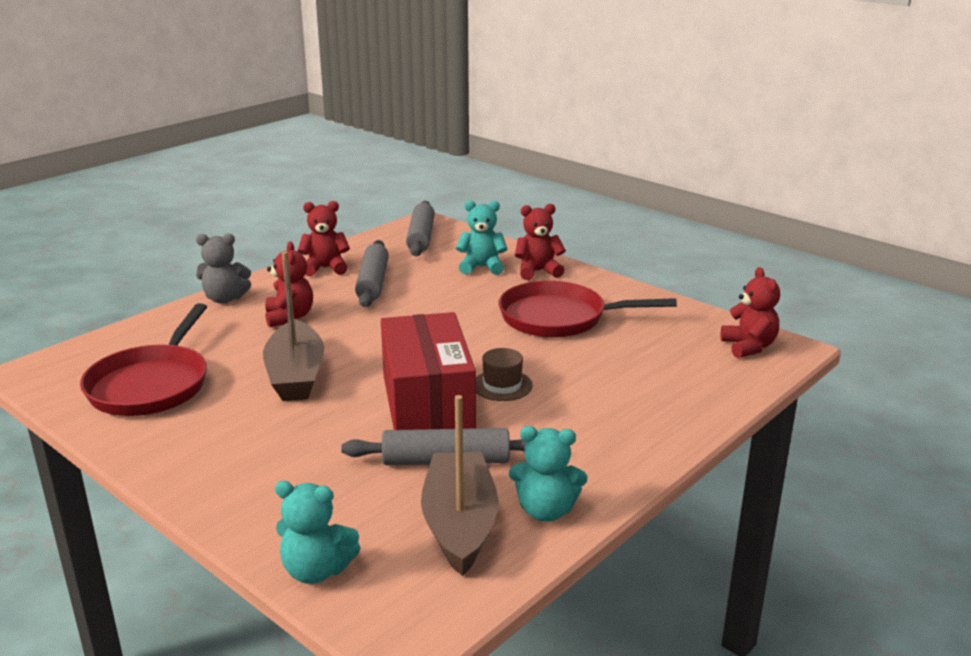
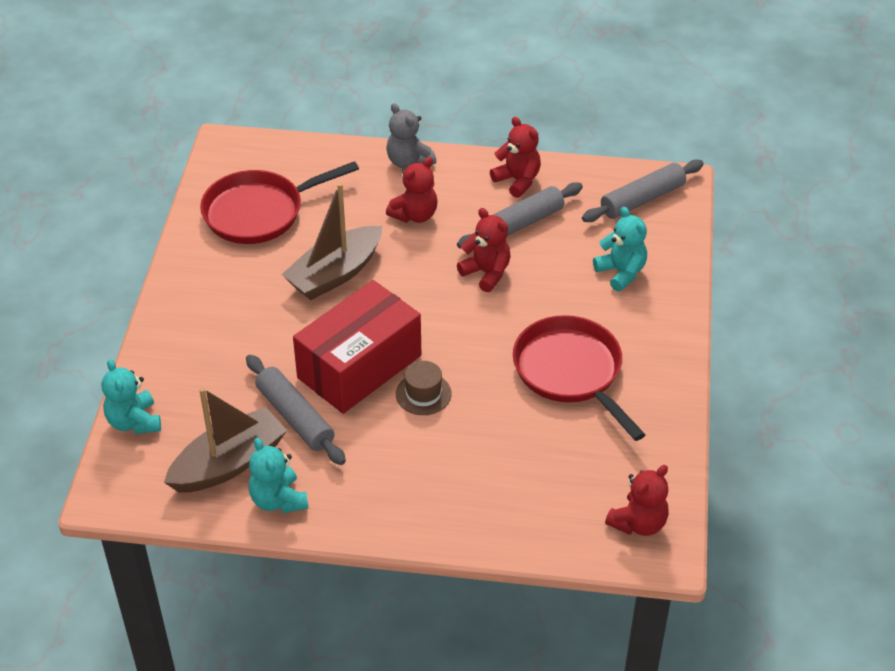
camera: 55 degrees right, 20 degrees up
red teddy bear [515,204,566,280] -> red teddy bear moved to [457,208,511,292]

